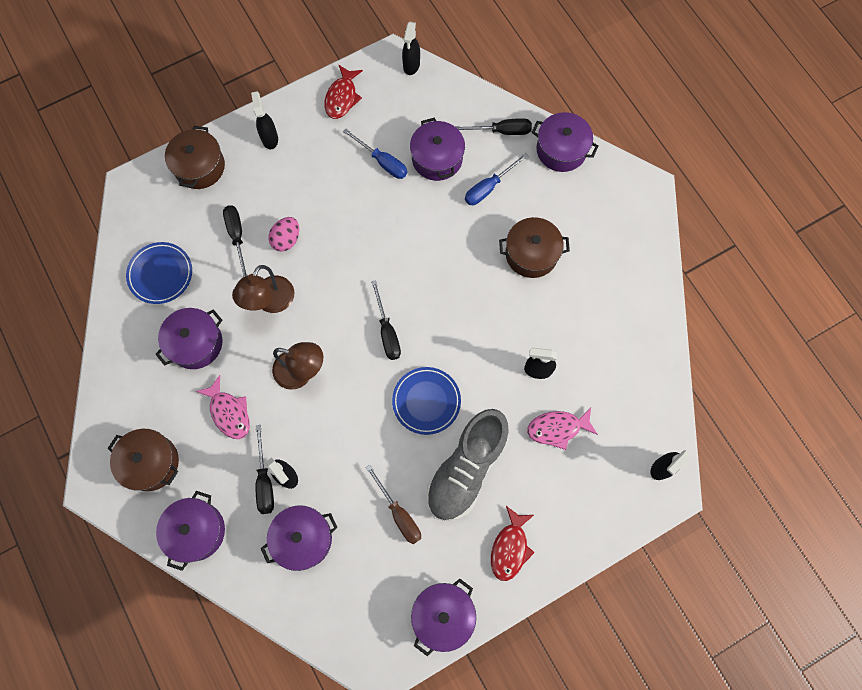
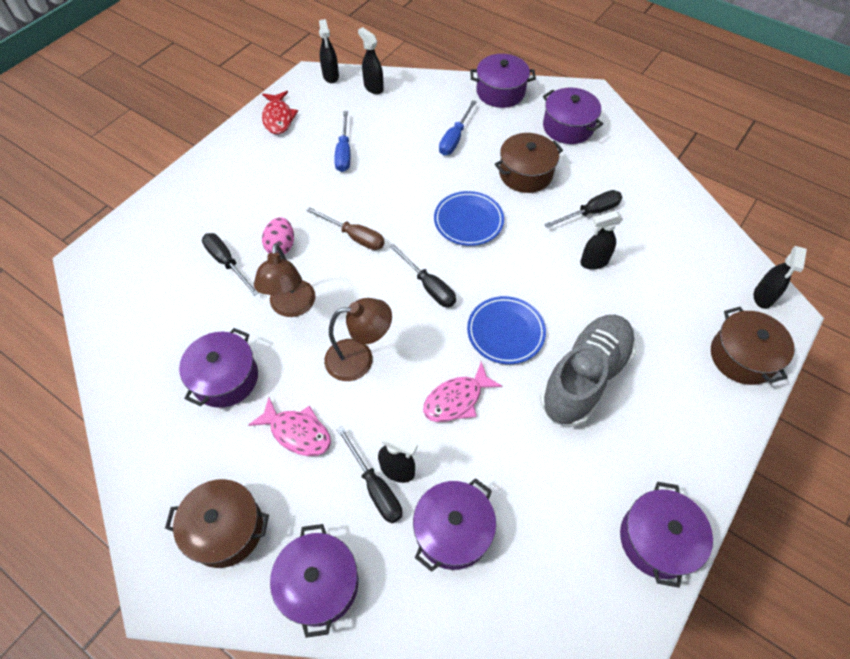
camera: 25 degrees left, 15 degrees down
blue plate [126,242,192,304] -> blue plate moved to [434,191,504,246]
brown pot [165,126,225,189] -> brown pot moved to [711,307,795,385]
black spray bottle [251,91,278,149] -> black spray bottle moved to [358,27,384,94]
blue screwdriver [343,128,407,179] -> blue screwdriver turned 75 degrees clockwise [334,111,350,172]
brown screwdriver [365,465,421,544] -> brown screwdriver moved to [306,207,385,250]
purple pot [410,118,465,181] -> purple pot moved to [543,88,603,144]
grey shoe [426,409,509,521] -> grey shoe turned 150 degrees counterclockwise [540,315,636,427]
black screwdriver [455,118,532,135] -> black screwdriver moved to [544,190,622,228]
red fish [491,506,535,581] -> none
pink fish [527,407,598,450] -> pink fish moved to [423,361,502,422]

